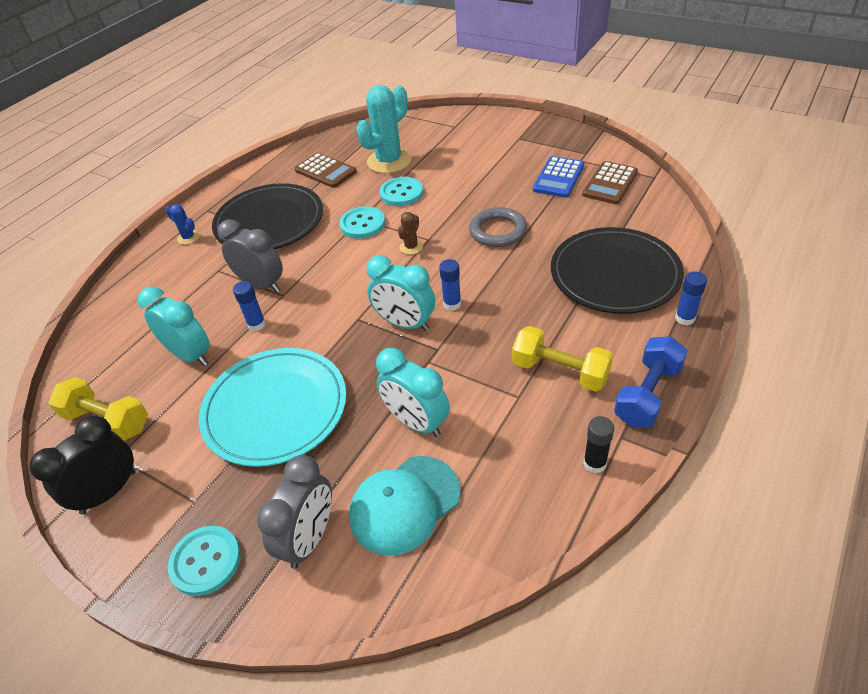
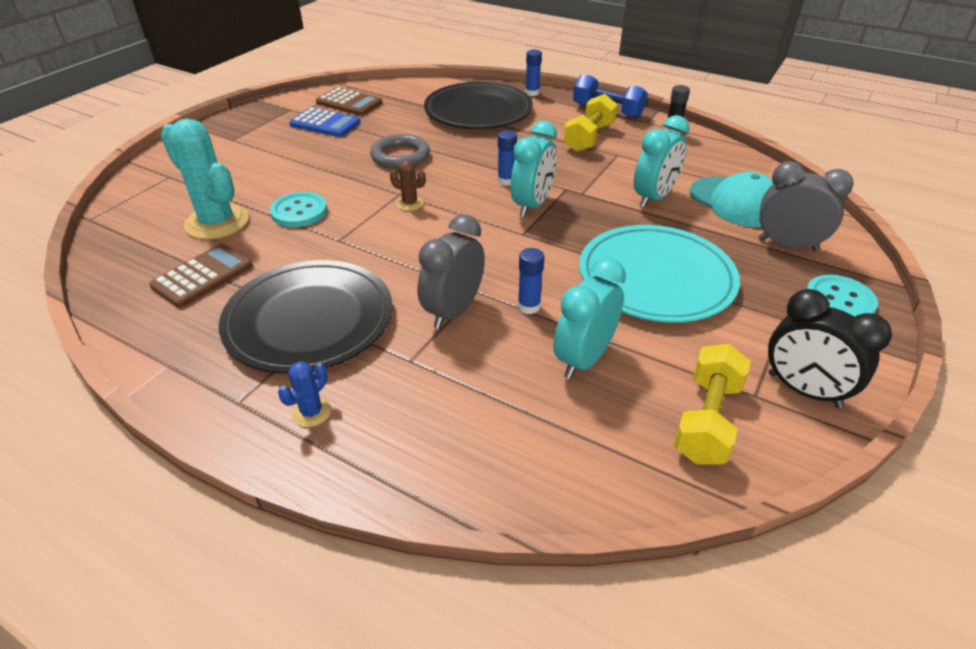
camera: 95 degrees left, 5 degrees down
turquoise button [339,206,385,239] -> none

